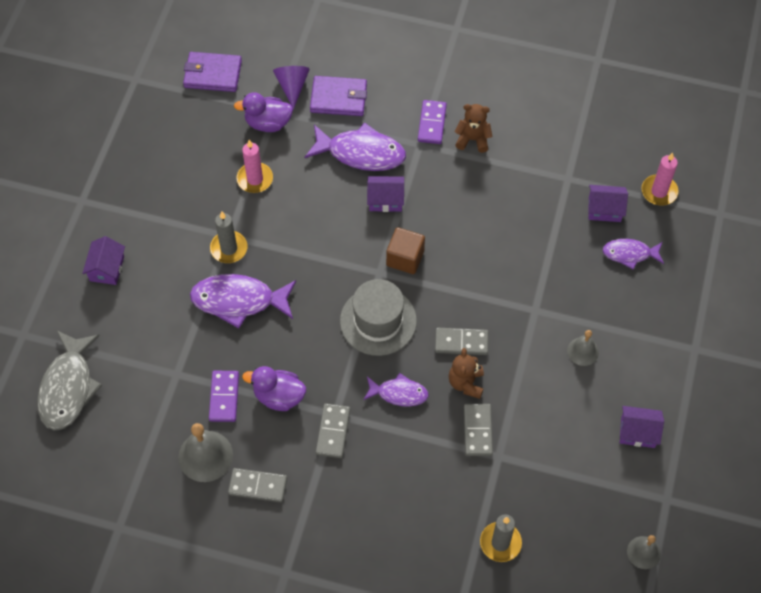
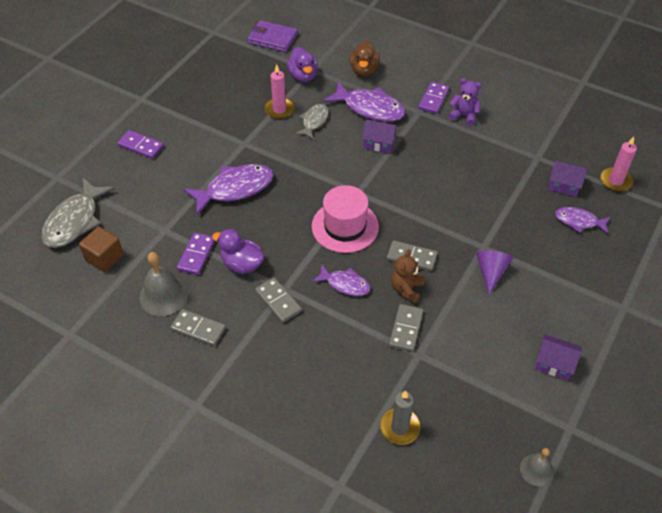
camera: 15 degrees right, 10 degrees down
purple house [82,236,125,285] -> purple domino [118,130,164,159]
purple fish [190,274,296,329] -> purple fish turned 135 degrees clockwise [183,164,274,215]
grey candle [210,211,248,263] -> none
purple duck [234,92,293,132] -> purple duck turned 120 degrees counterclockwise [287,47,318,82]
purple cone [273,66,310,109] -> purple cone moved to [476,250,513,294]
purple wallet [310,76,367,116] -> brown duck [350,41,380,76]
grey domino [316,404,350,458] -> grey domino turned 60 degrees counterclockwise [255,277,302,323]
grey hat [340,279,417,356] -> pink hat [312,185,379,253]
brown cube [386,227,425,274] -> brown cube moved to [79,226,124,272]
brown teddy bear [455,104,493,153] -> purple teddy bear [448,78,482,126]
grey bell [567,330,599,366] -> none
none -> grey fish [295,104,329,139]

